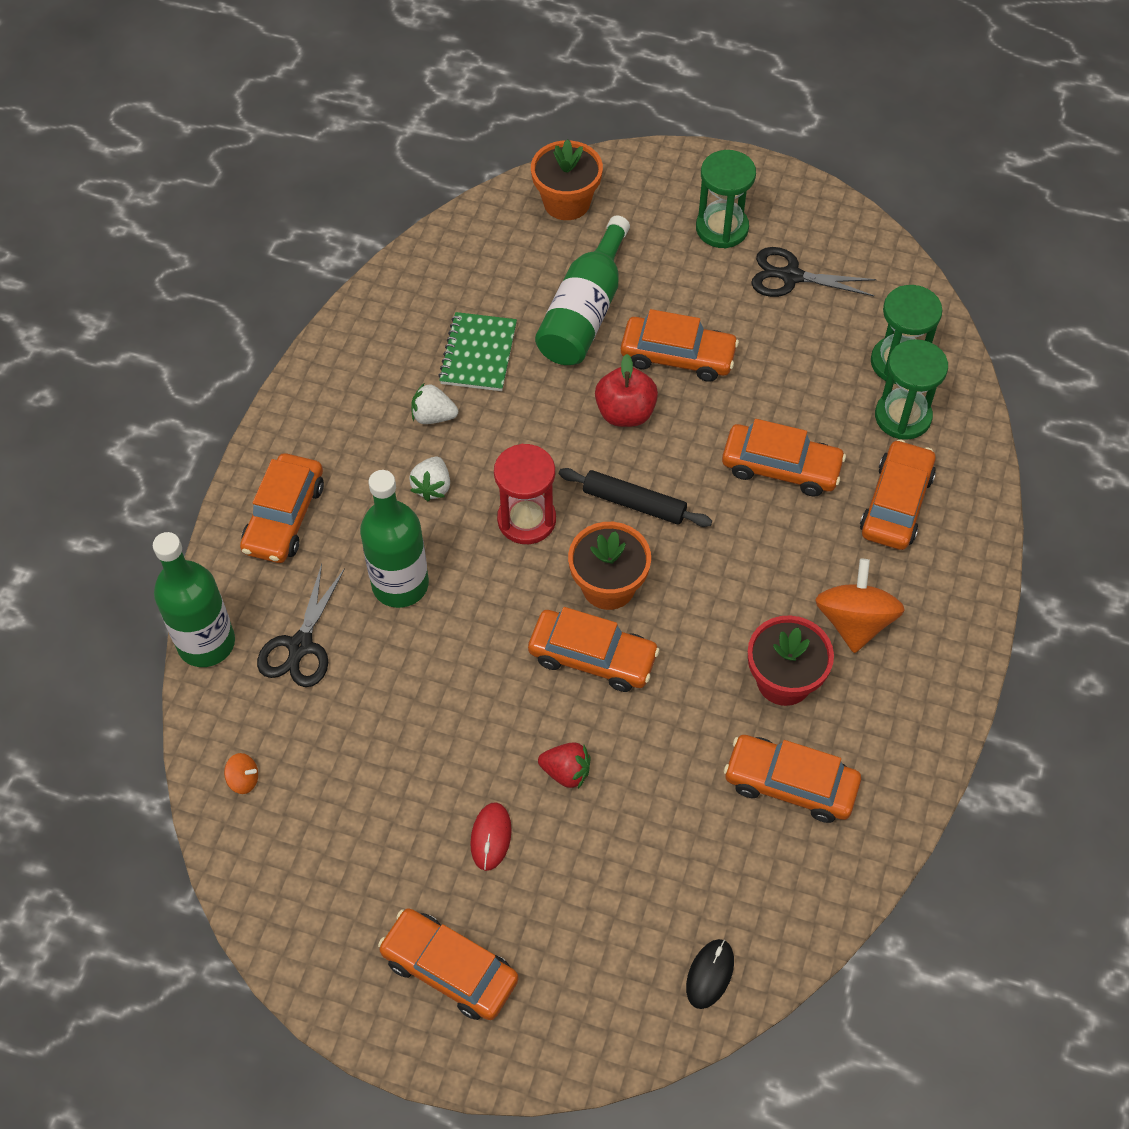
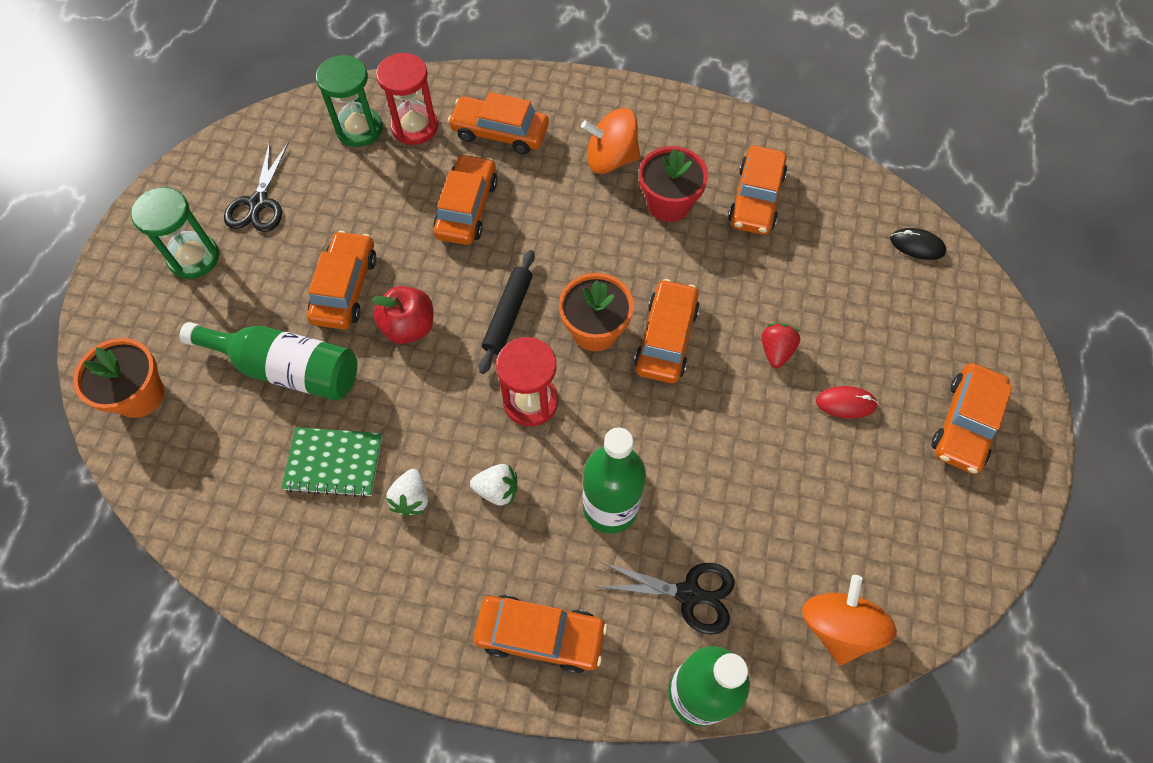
camera: 95 degrees left, 5 degrees up
orange spinning top [224,753,258,794] -> orange spinning top [802,575,897,665], size x2.24
green hourglass [875,339,948,440] -> red hourglass [376,53,438,145]

